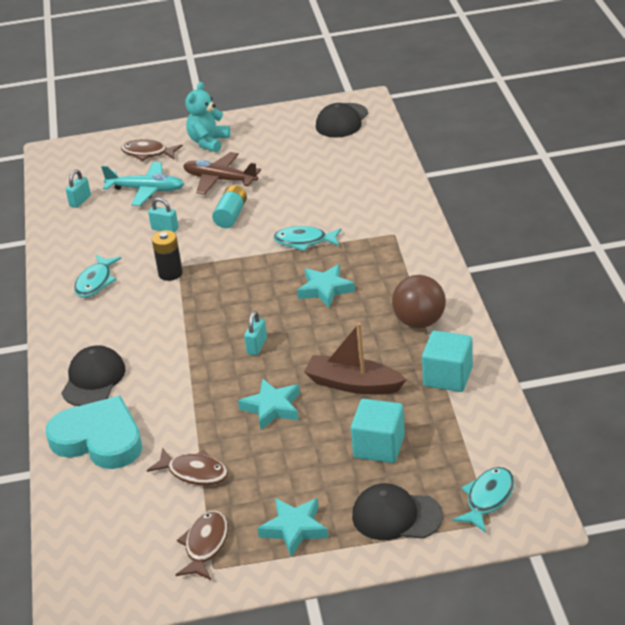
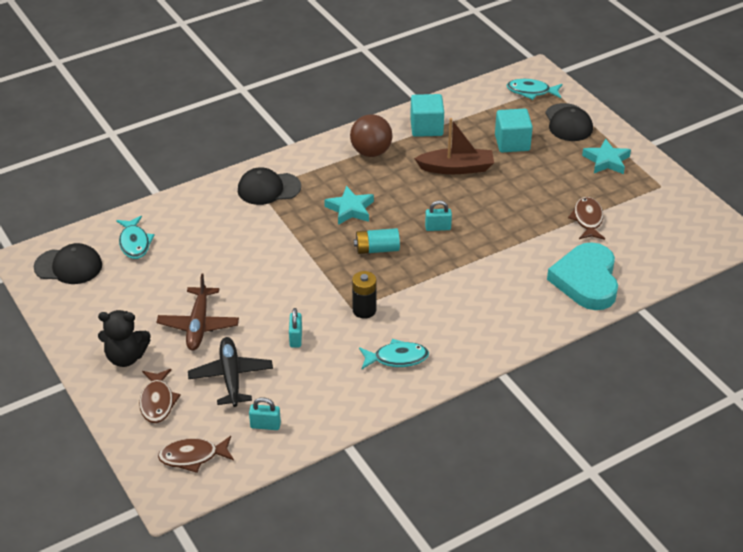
camera: 115 degrees left, 5 degrees up
black cap [62,345,126,406] -> black cap moved to [238,167,301,205]
turquoise plane [101,162,184,206] -> black plane [188,337,273,407]
brown fish [176,511,228,580] -> brown fish moved to [158,436,234,473]
turquoise teddy bear [185,82,230,152] -> black teddy bear [98,310,150,367]
turquoise battery [212,185,247,228] -> turquoise battery moved to [354,228,400,254]
turquoise star [238,378,300,430] -> none
turquoise fish [273,226,342,251] -> turquoise fish moved to [116,216,155,259]
brown boat [304,323,407,394] -> brown boat turned 90 degrees counterclockwise [414,118,494,174]

